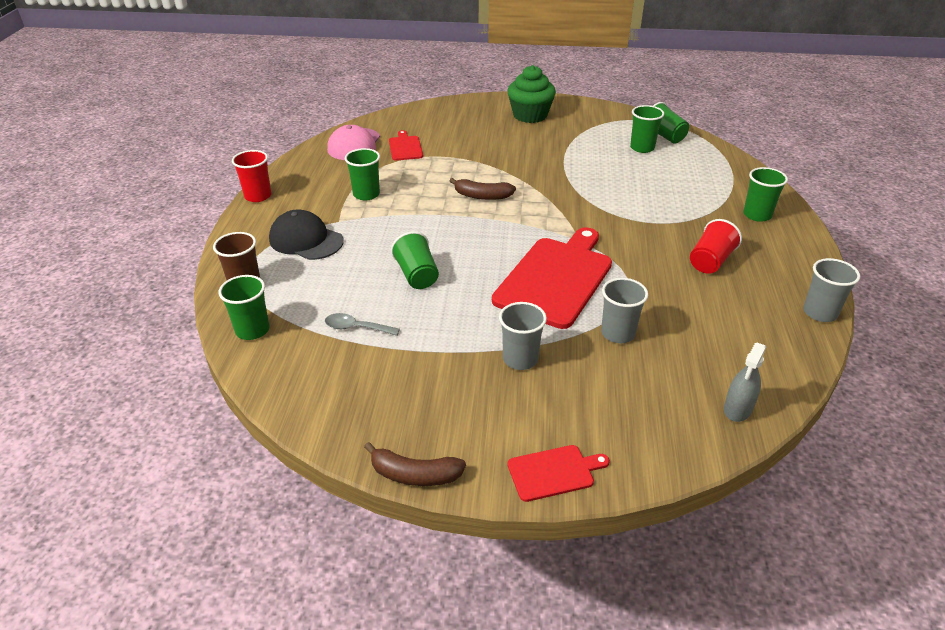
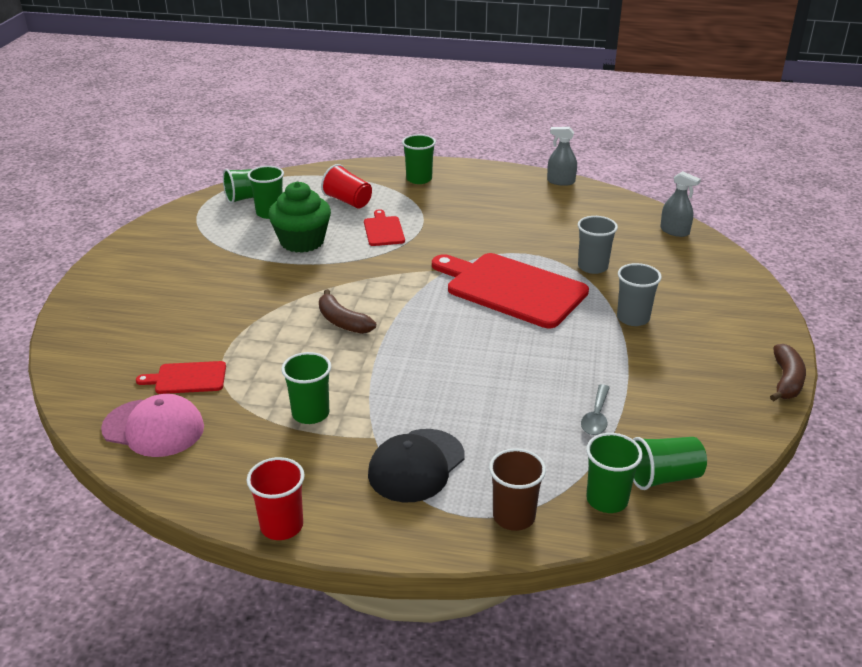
camera: 85 degrees left, 5 degrees down
green cup [391,231,439,289] -> green cup moved to [633,437,707,490]
brown banana [450,178,516,200] -> brown banana turned 120 degrees clockwise [319,289,376,334]
green cupcake [507,65,556,123] -> green cupcake moved to [269,182,331,253]
red cutting board [507,445,610,502] -> red cutting board moved to [364,209,405,246]
red cup [690,219,742,274] -> red cup moved to [321,164,372,208]
grey cup [803,258,860,322] -> grey spray bottle [547,127,577,186]

